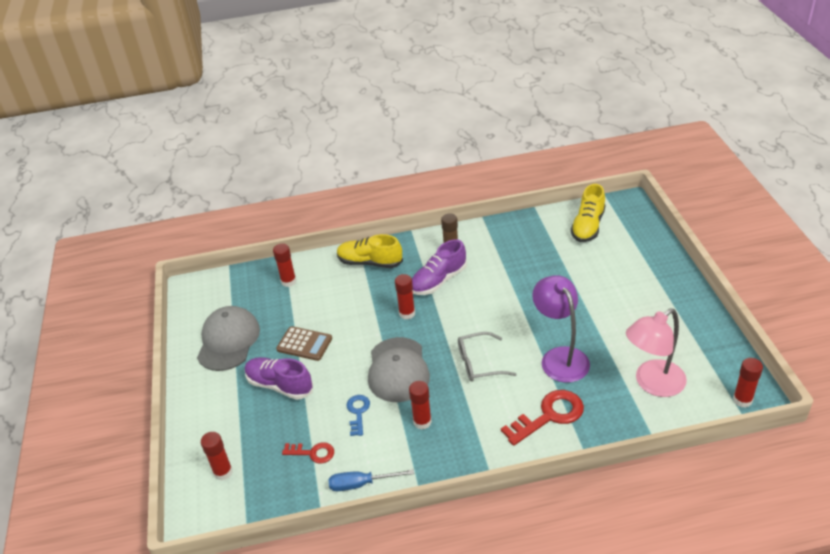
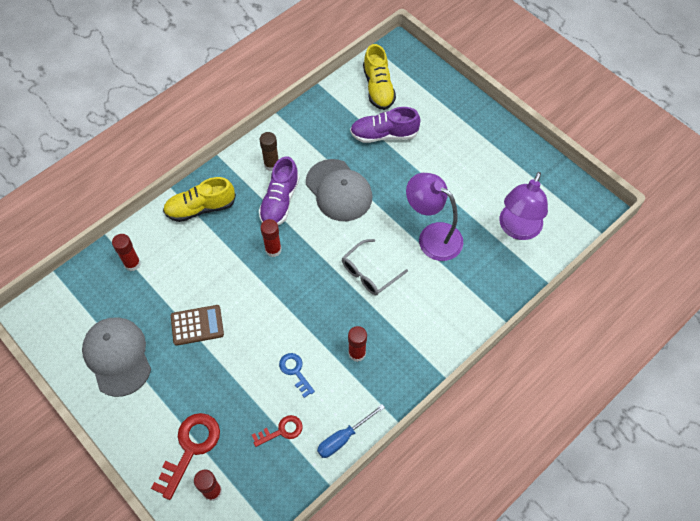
camera: 35 degrees left, 20 degrees up
purple shoe [245,357,313,400] -> purple shoe moved to [350,107,420,143]
grey cap [368,337,430,402] -> grey cap moved to [306,159,372,221]
red key [501,390,584,446] -> red key moved to [151,413,220,500]
pink lamp [626,308,687,397] -> purple lamp [499,172,548,240]
red glue stick [733,358,763,408] -> none

